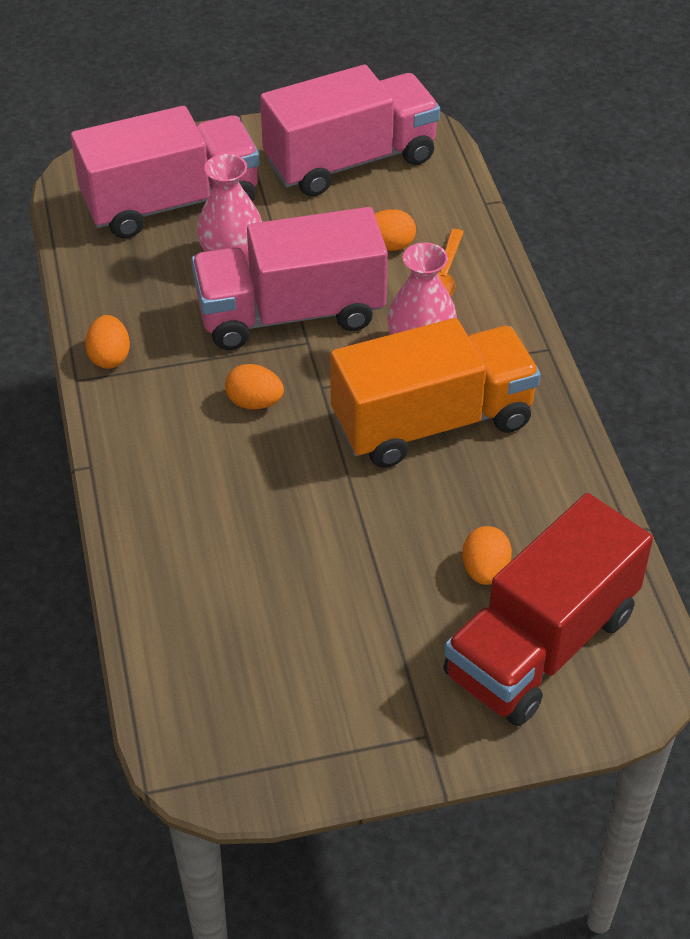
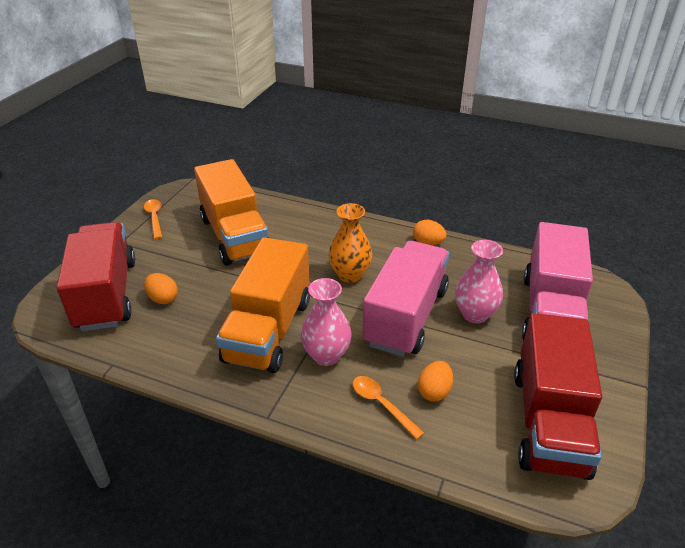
camera: 125 degrees right, 10 degrees down
orange egg [225,364,284,409] -> orange vase [328,203,372,283]
pink truck [260,65,440,197] -> red truck [514,313,602,480]
none -> orange spoon [144,199,162,239]
none -> orange truck [194,159,269,266]

